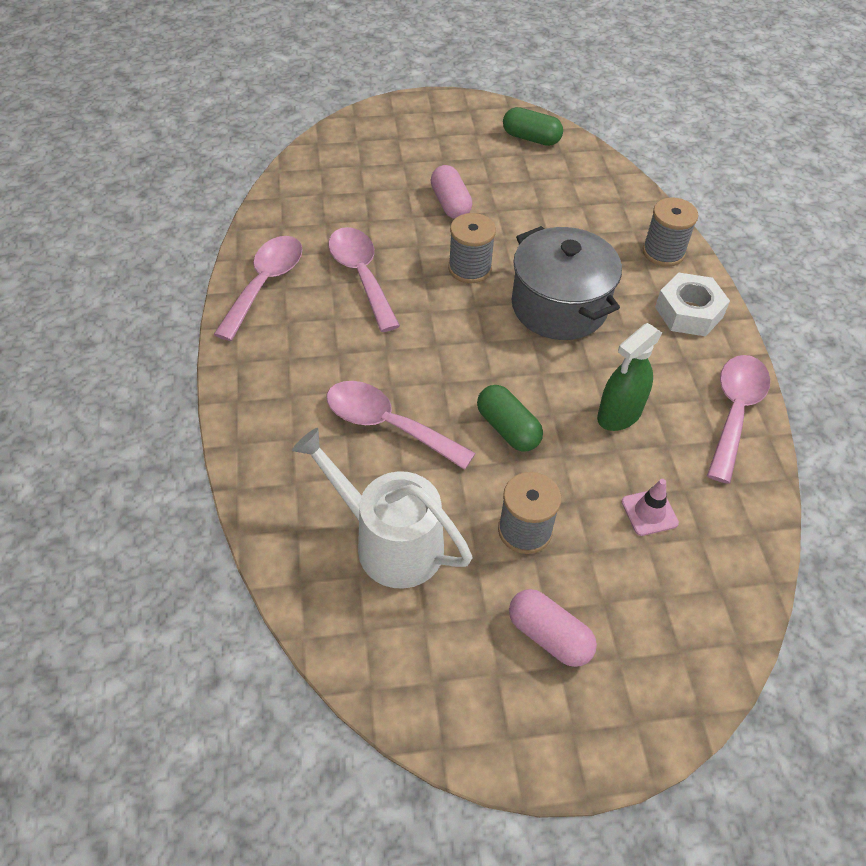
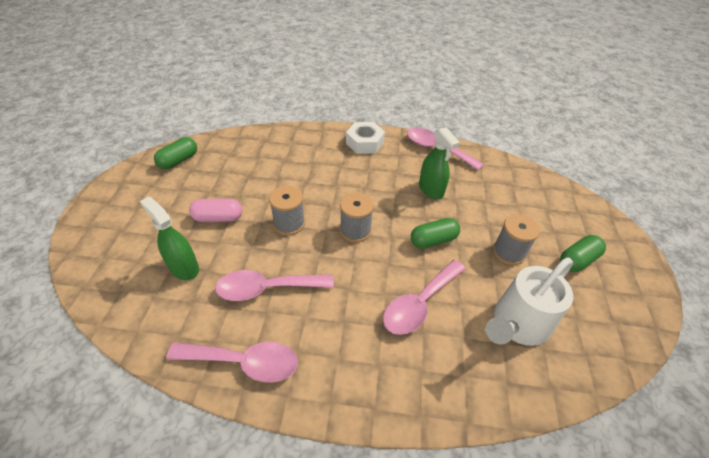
camera: 75 degrees left, 5 degrees down
pink spoon [214,236,303,341] -> pink spoon turned 150 degrees clockwise [166,342,298,383]
pink capsule [509,589,597,667] -> green capsule [560,235,606,272]
grey pot [512,226,622,340] -> none
pink traffic cone [621,479,679,536] -> none
grey spool [643,198,698,267] -> grey spool moved to [340,193,374,242]
none -> green spray bottle [140,197,199,280]

